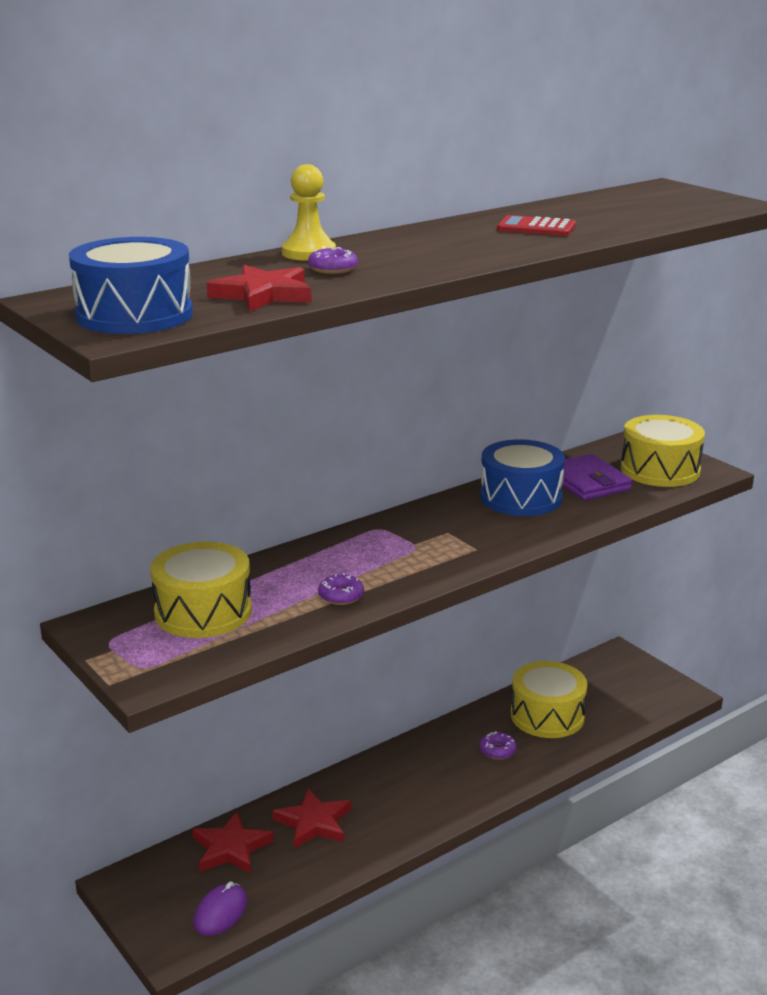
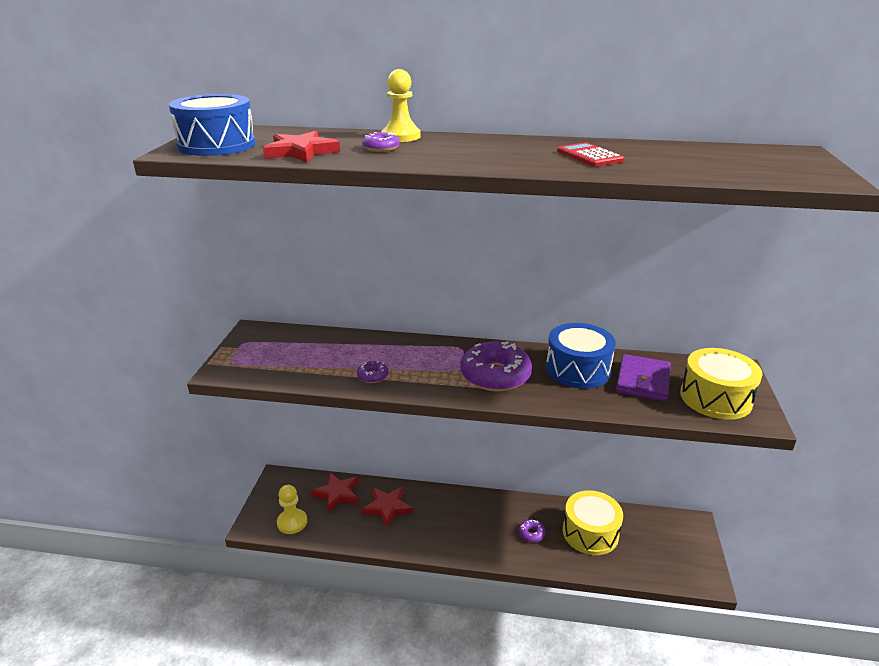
camera: 45 degrees right, 5 degrees up
yellow drum [150,542,252,638] -> none
purple mouse [193,881,247,936] -> yellow pawn [277,485,307,534]
none -> purple donut [460,341,532,391]

